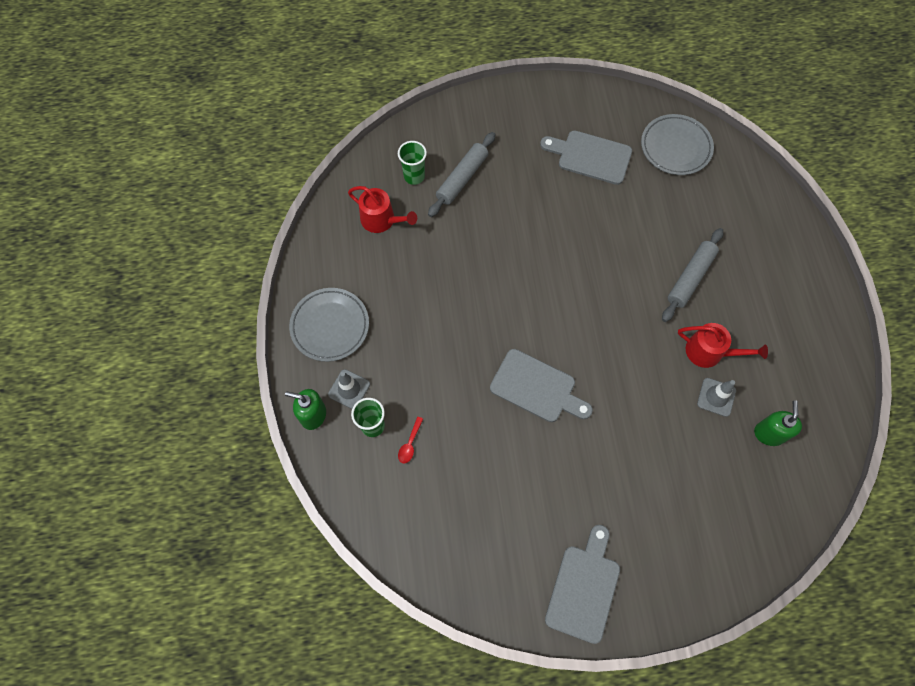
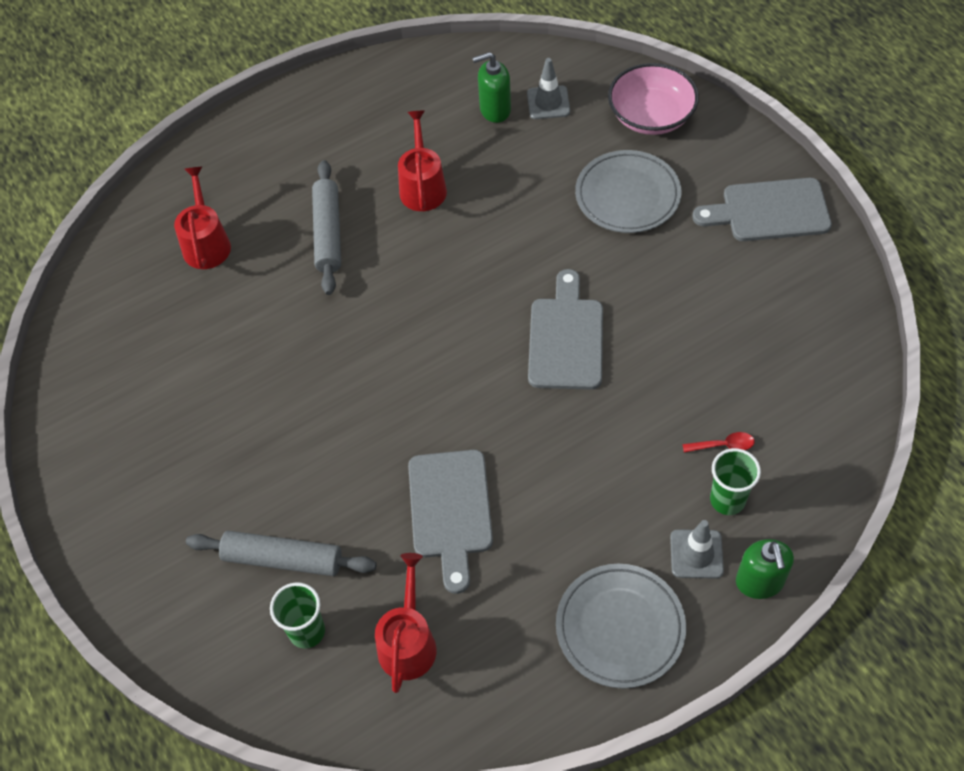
camera: 110 degrees left, 10 degrees down
grey cutting board [540,131,632,185] -> grey cutting board moved to [408,450,493,594]
grey plate [641,114,714,175] -> grey plate moved to [575,150,681,233]
grey rolling pin [662,228,723,322] -> grey rolling pin turned 75 degrees clockwise [312,160,341,295]
grey traffic cone [697,378,736,417] -> grey traffic cone moved to [527,58,570,119]
none -> red watering can [174,167,231,269]
none -> pink bowl [608,63,699,135]

